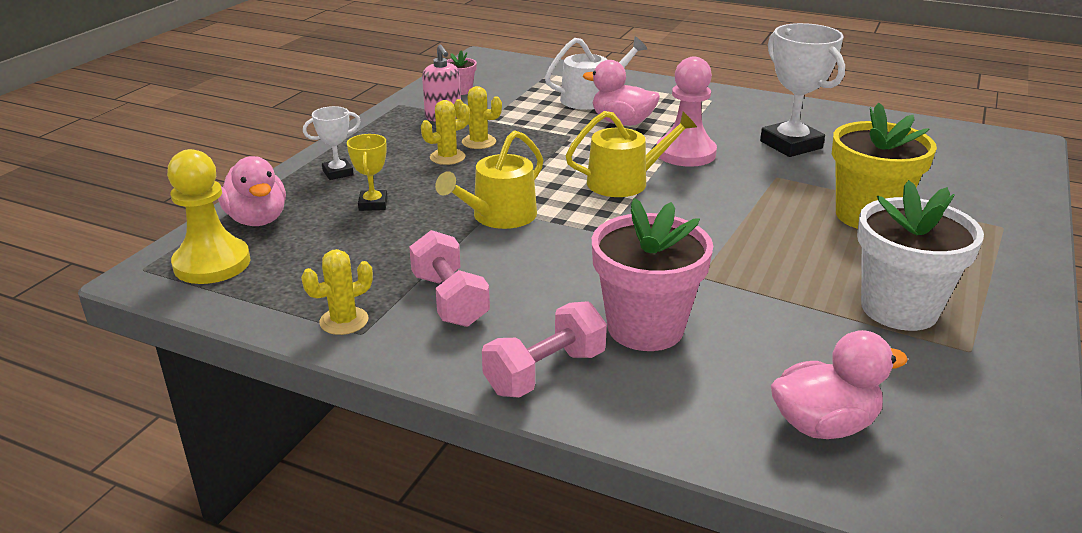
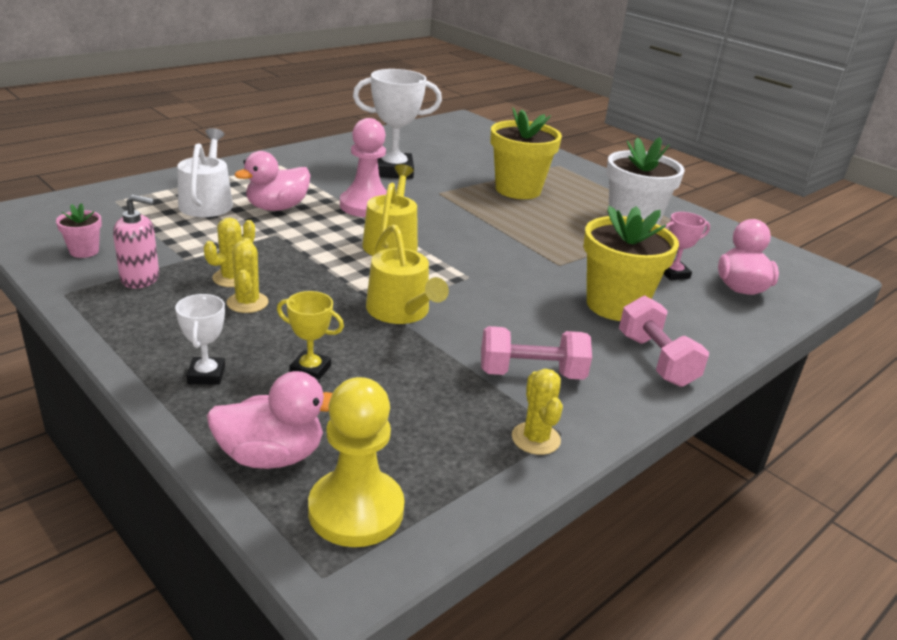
camera: 70 degrees left, 0 degrees up
pink flower pot [592,198,713,351] -> yellow flower pot [583,206,679,321]
none -> pink trophy [664,212,710,280]

